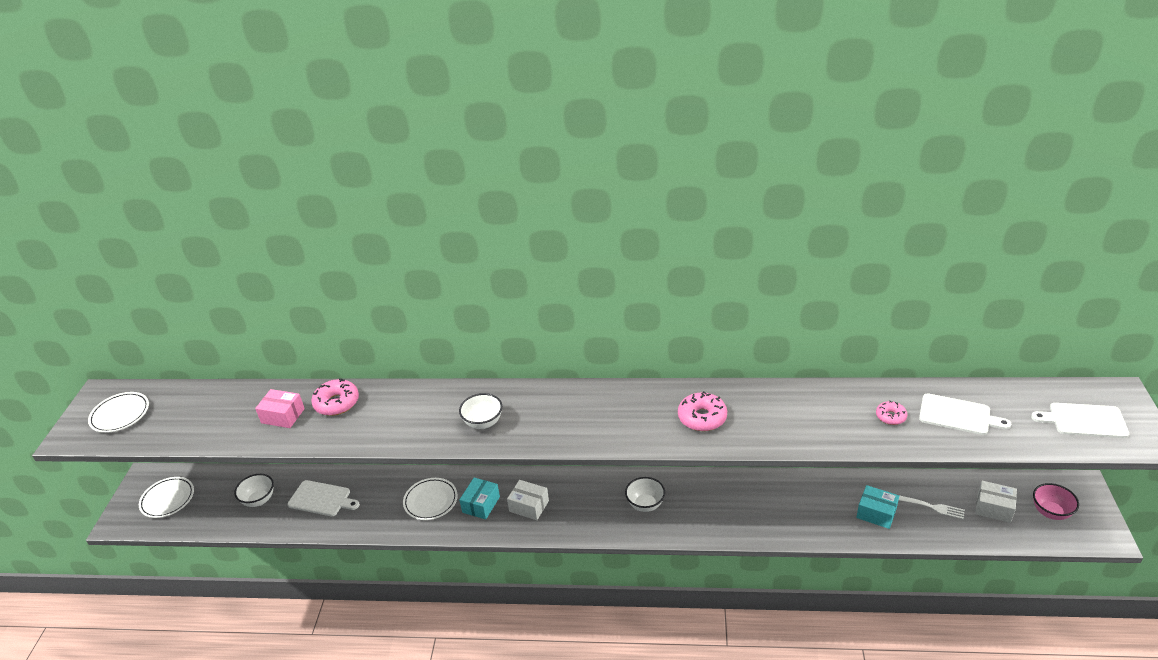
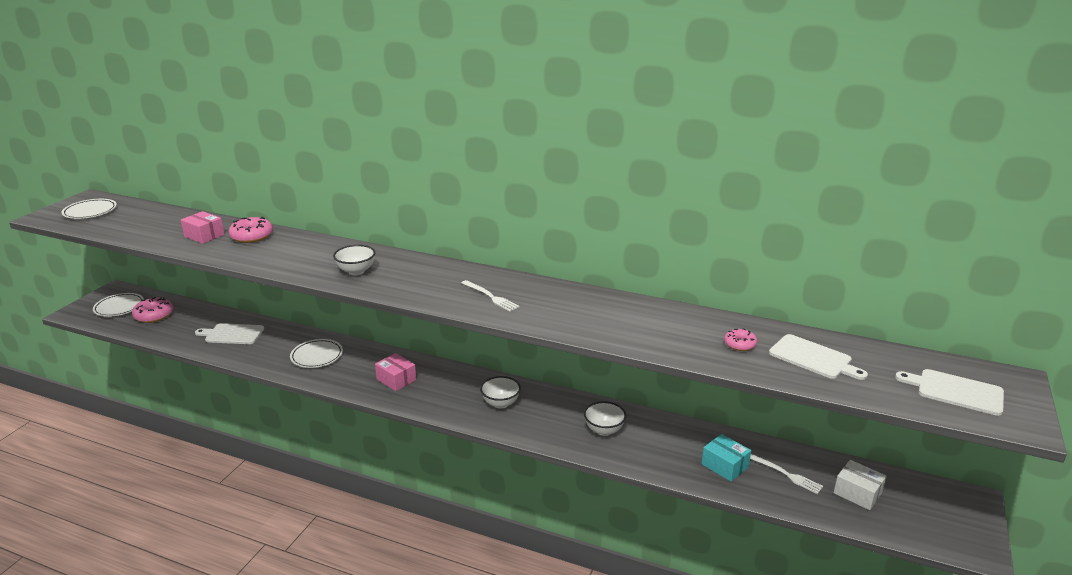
camera: 15 degrees right, 10 degrees down
white bowl [234,474,274,507] -> white bowl moved to [584,401,626,436]
white cutting board [288,480,360,516] -> white cutting board turned 150 degrees clockwise [195,323,264,344]
turquoise box [459,478,500,519] -> none
white box [507,480,549,520] -> pink box [375,353,416,391]
pink donut [678,391,727,431] -> pink donut moved to [132,297,173,323]
pink bowl [1033,483,1079,520] -> none
none -> white fork [462,280,520,312]

